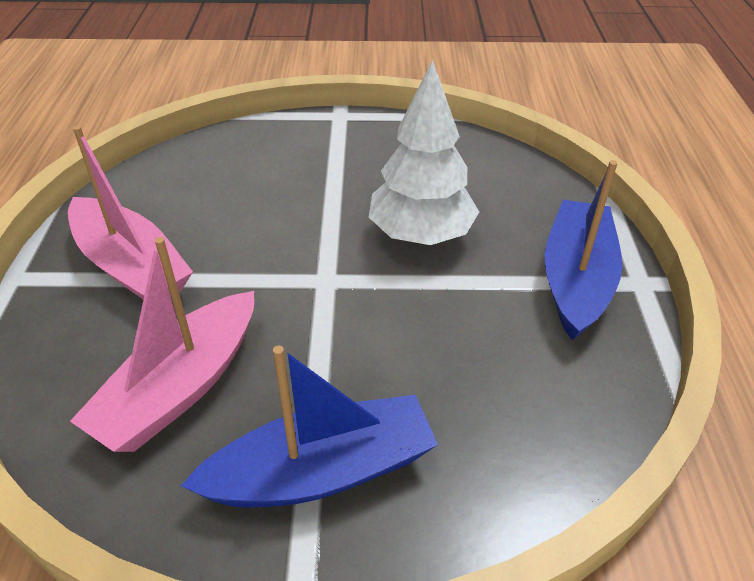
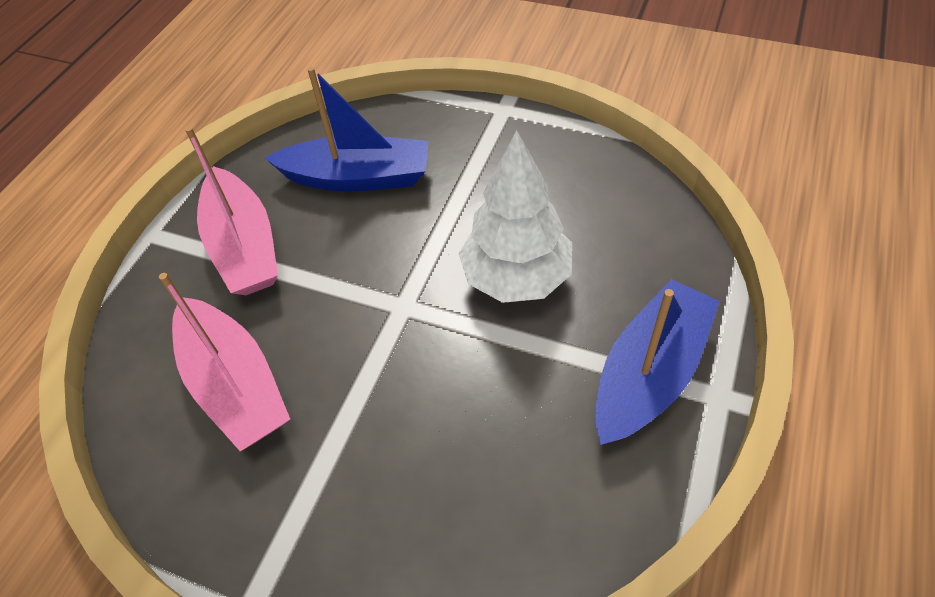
camera: 25 degrees right, 10 degrees up
pink boat [70,237,254,452] -> pink boat turned 90 degrees counterclockwise [159,273,290,451]
blue boat [181,346,438,508] -> blue boat moved to [265,67,429,192]

